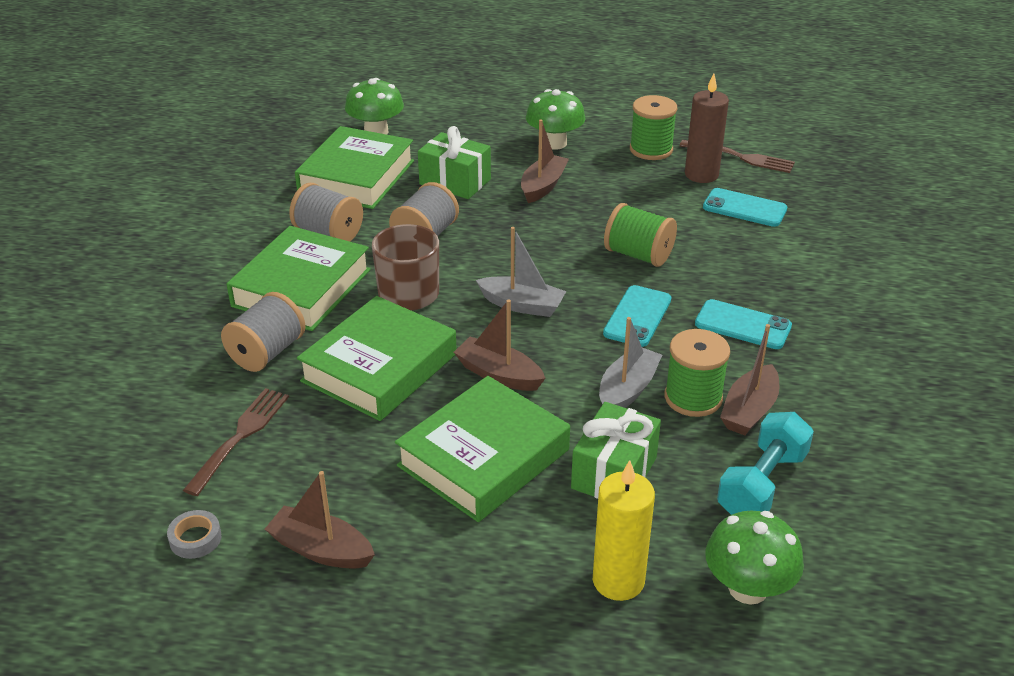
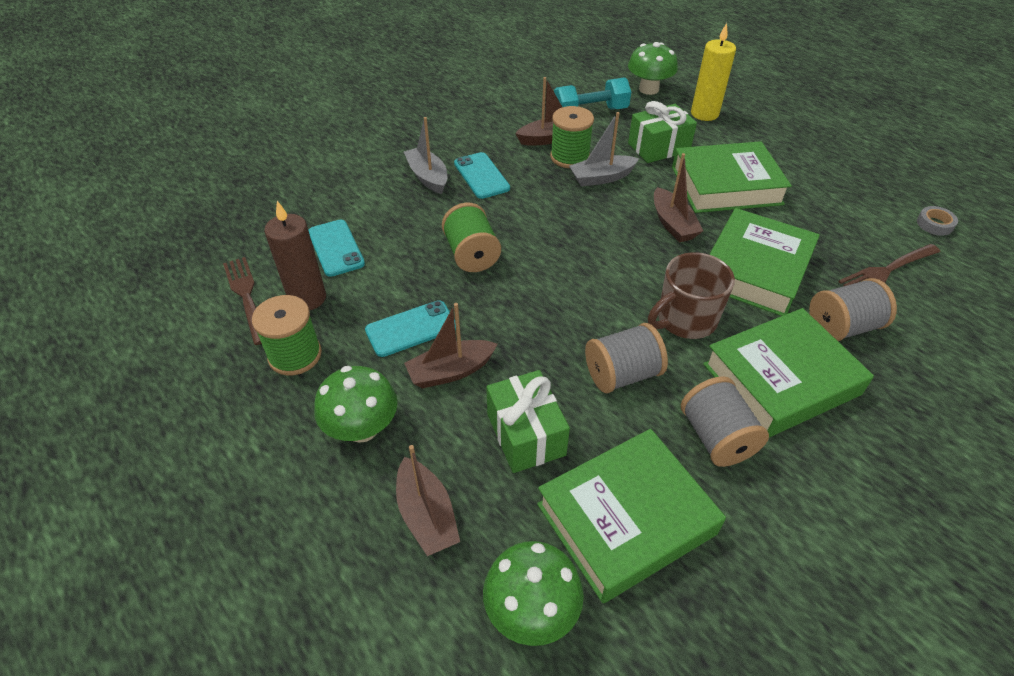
camera: 140 degrees left, 10 degrees up
brown boat [265,471,375,569] -> brown boat moved to [396,445,460,556]
green book [297,296,457,421] -> green book turned 45 degrees counterclockwise [709,208,820,316]
grey boat [476,227,566,317] -> grey boat moved to [404,117,447,194]
turquoise phone [603,285,671,347] -> turquoise phone moved to [365,300,456,357]

